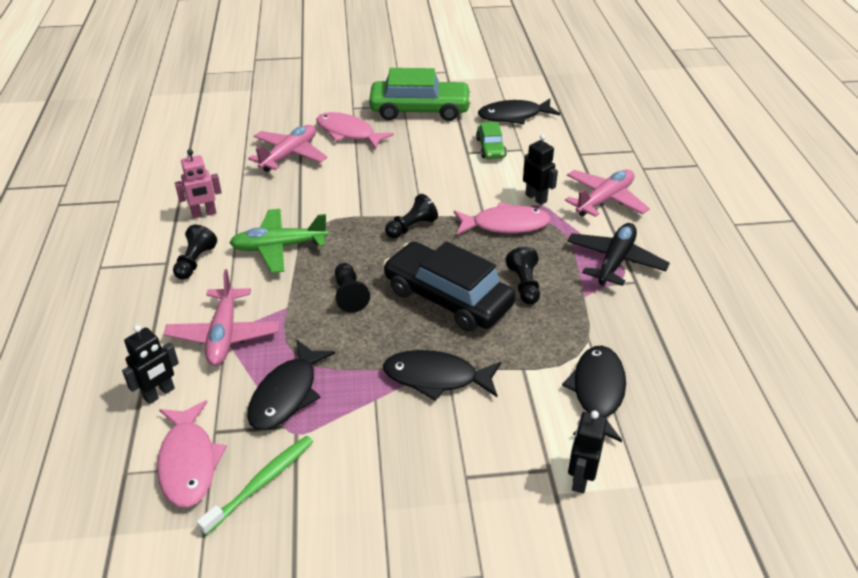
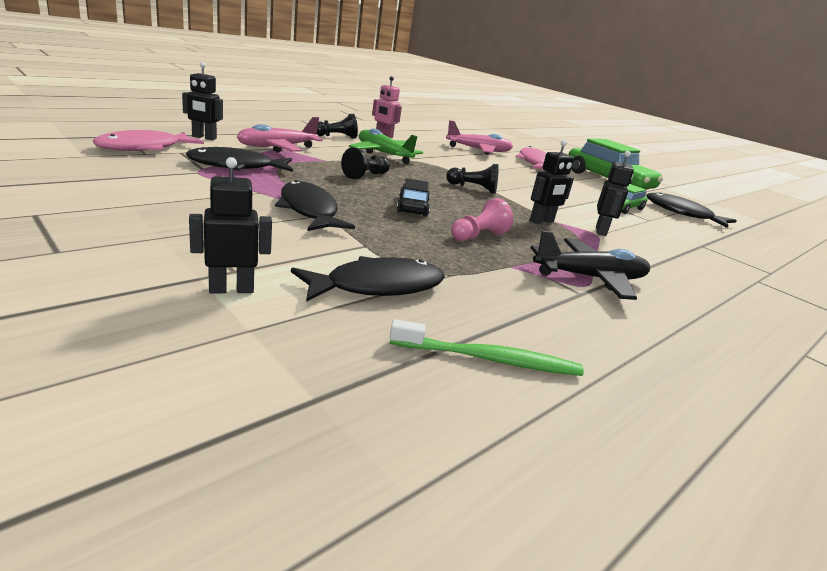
camera: 50 degrees right, 15 degrees down
green toothbrush [197,436,313,535] -> green toothbrush moved to [389,319,584,376]
black car [383,241,516,332] -> black car [397,178,430,217], size x0.51
pink fish [454,202,551,235] -> black robot [530,140,574,224]
black pawn [506,247,540,305] -> pink pawn [451,198,513,241]
pink plane [565,170,650,217] -> none

